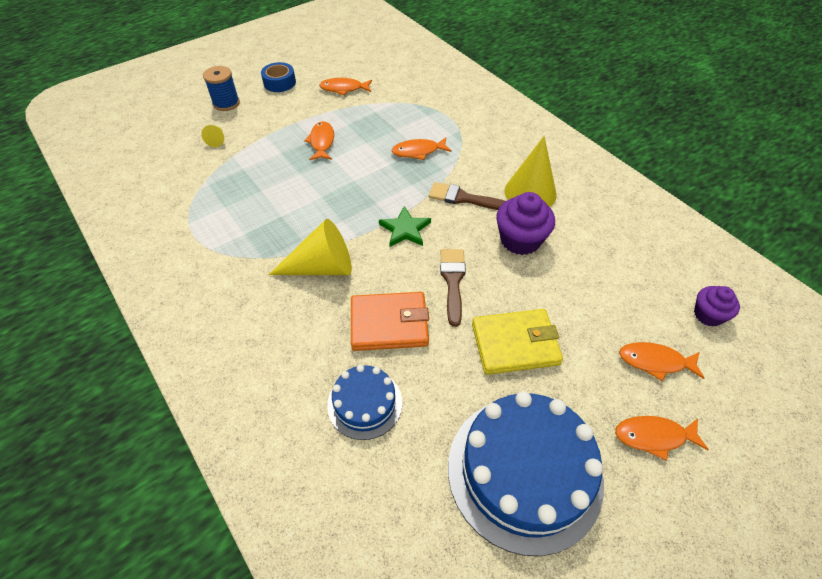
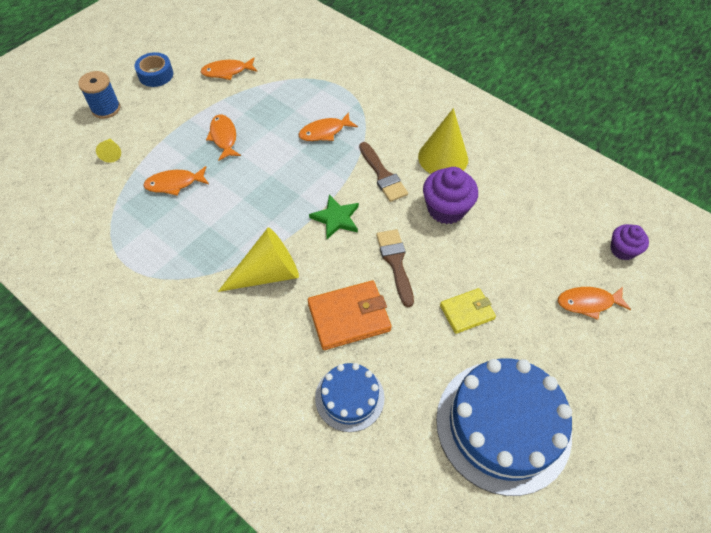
camera: 15 degrees left, 5 degrees up
brown brush [429,182,505,210] -> brown brush turned 120 degrees counterclockwise [359,142,408,202]
yellow wallet [472,309,563,375] -> yellow wallet [440,288,496,334], size x0.64
orange fish [615,416,709,461] -> orange fish moved to [143,166,209,196]

